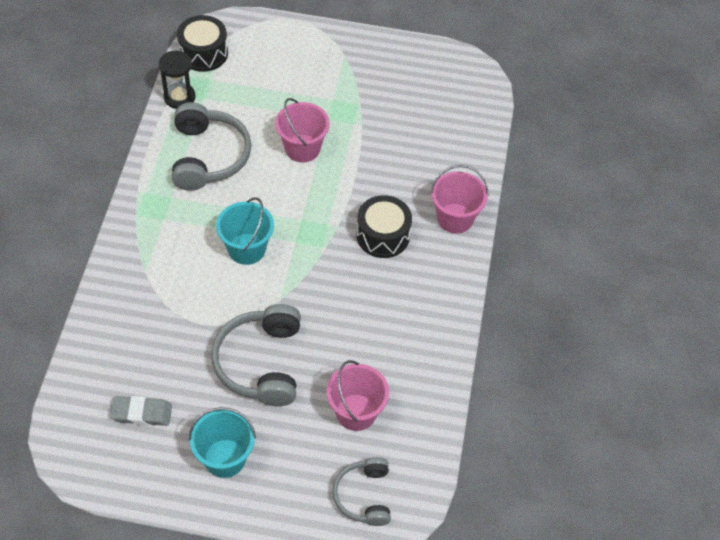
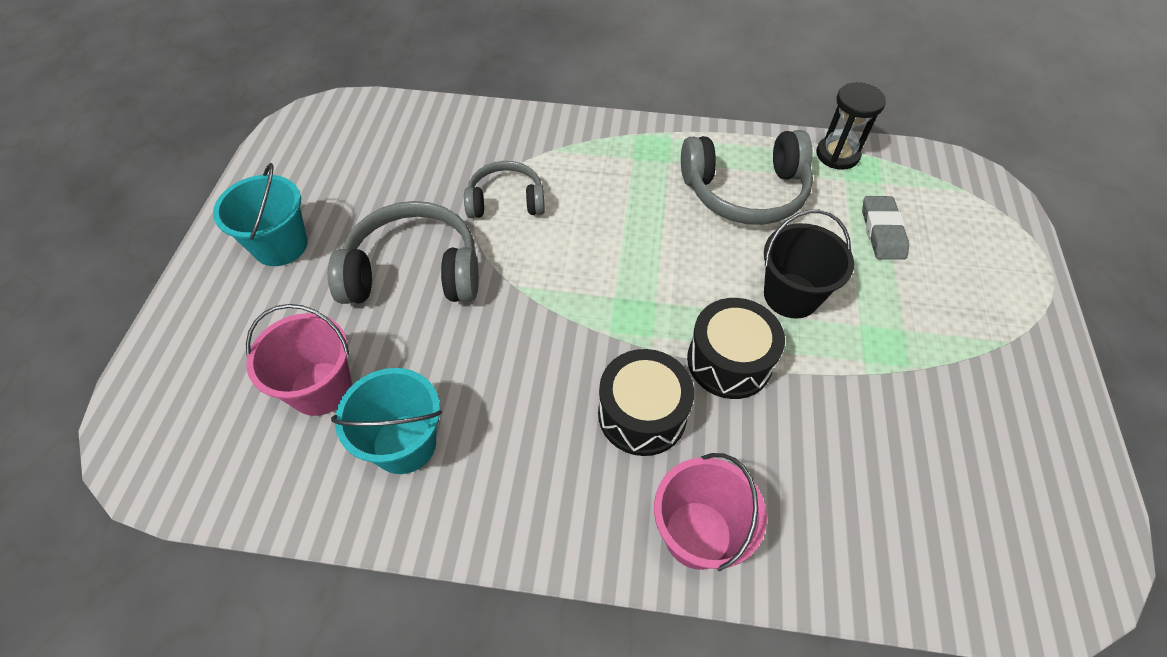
camera: 90 degrees right, 0 degrees up
grey eraser [110,396,172,426] -> grey eraser moved to [862,196,909,260]
black drum [177,15,228,72] -> black drum moved to [687,298,785,399]
turquoise bucket [216,197,274,265] -> turquoise bucket moved to [331,368,442,474]
pink bucket [275,98,330,162] -> black bucket [764,210,854,319]
grey headphones [333,457,391,526] -> grey headphones moved to [464,161,545,218]

